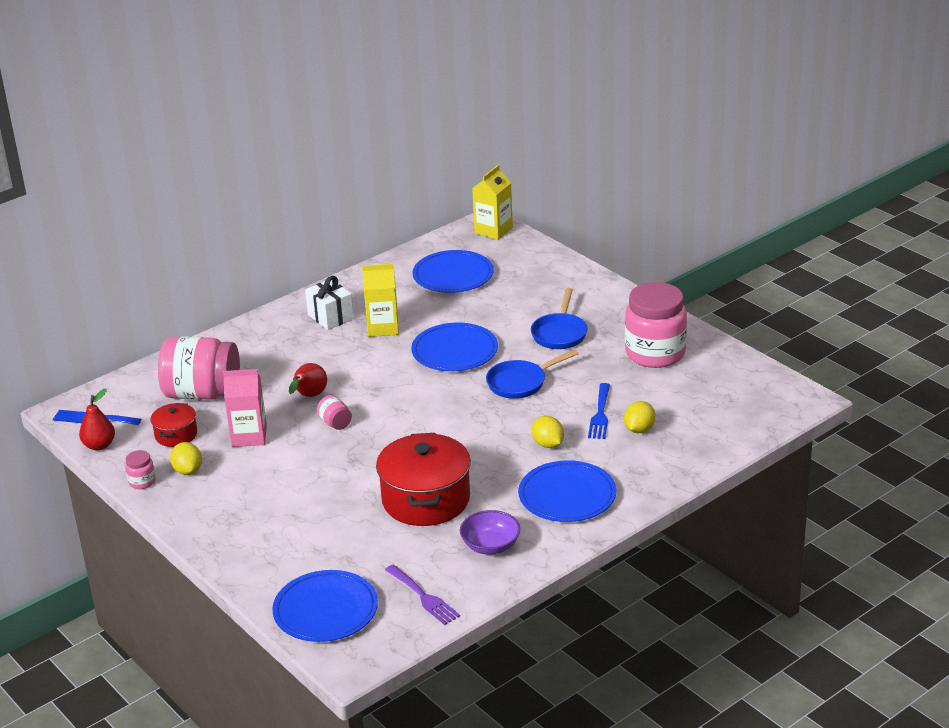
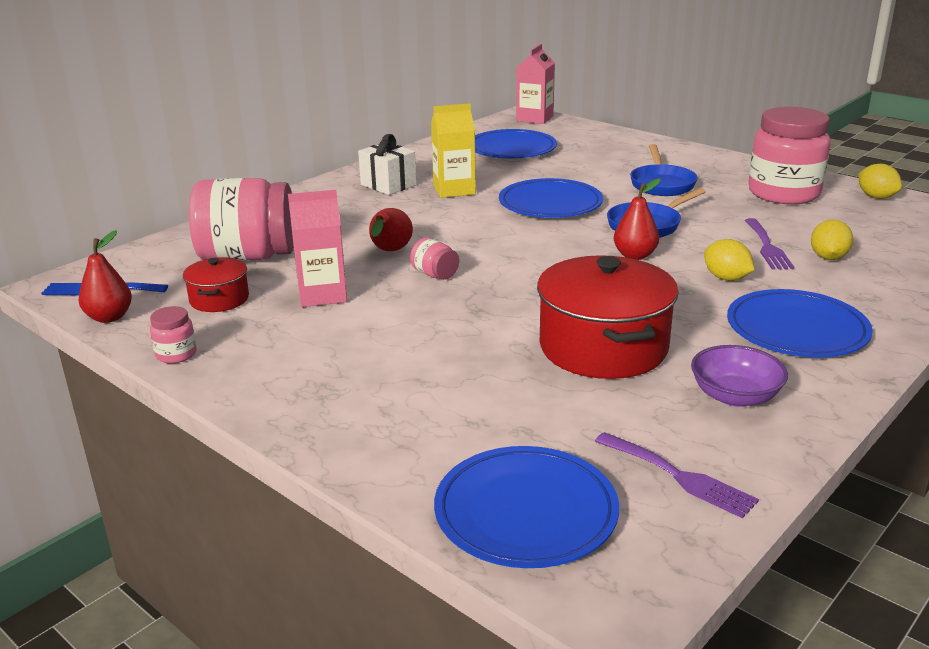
camera: 10 degrees left, 5 degrees down
yellow lemon [170,442,202,475] -> yellow lemon moved to [858,164,902,199]
yellow carton [472,165,513,240] -> pink carton [516,44,555,124]
blue fork [588,383,610,439] -> purple fork [745,218,794,269]
none -> red pear [614,178,661,260]

